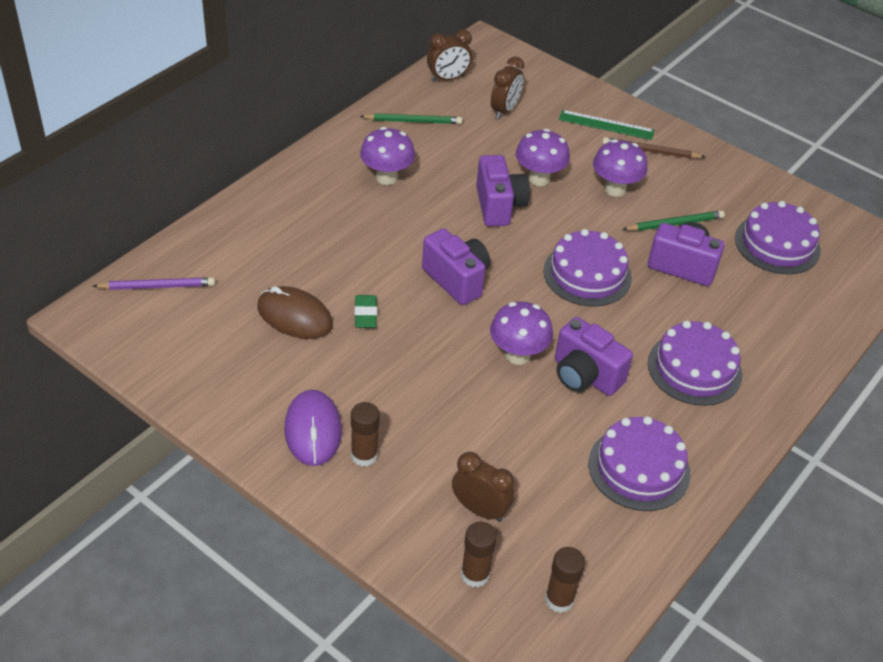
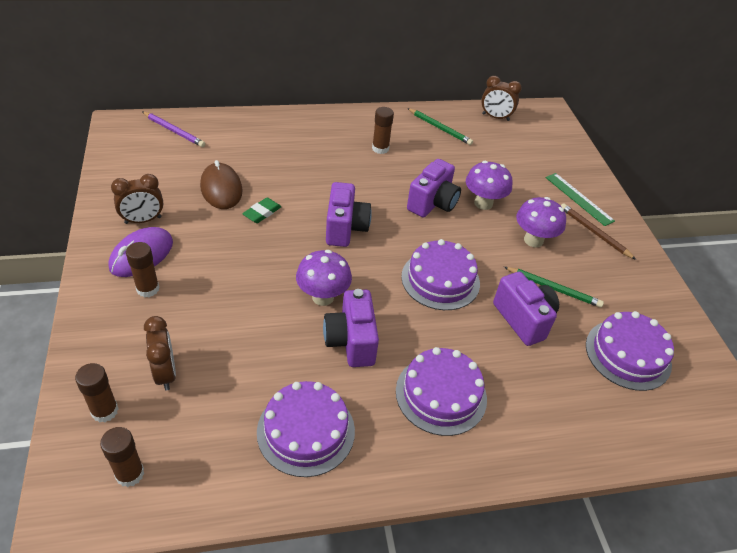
camera: 40 degrees right, 0 degrees up
purple mushroom [360,127,415,185] -> brown glue stick [372,107,394,154]
brown clock [491,57,524,119] -> brown clock moved to [111,174,163,224]

